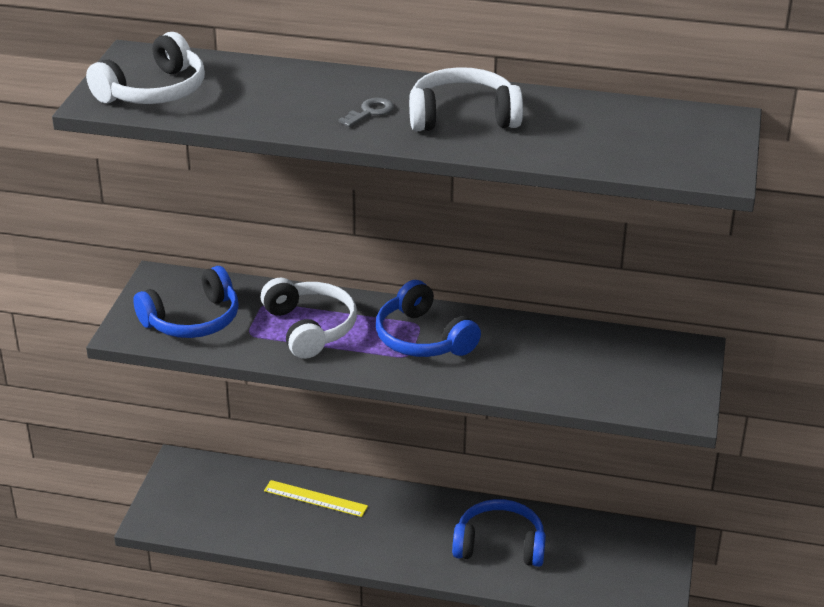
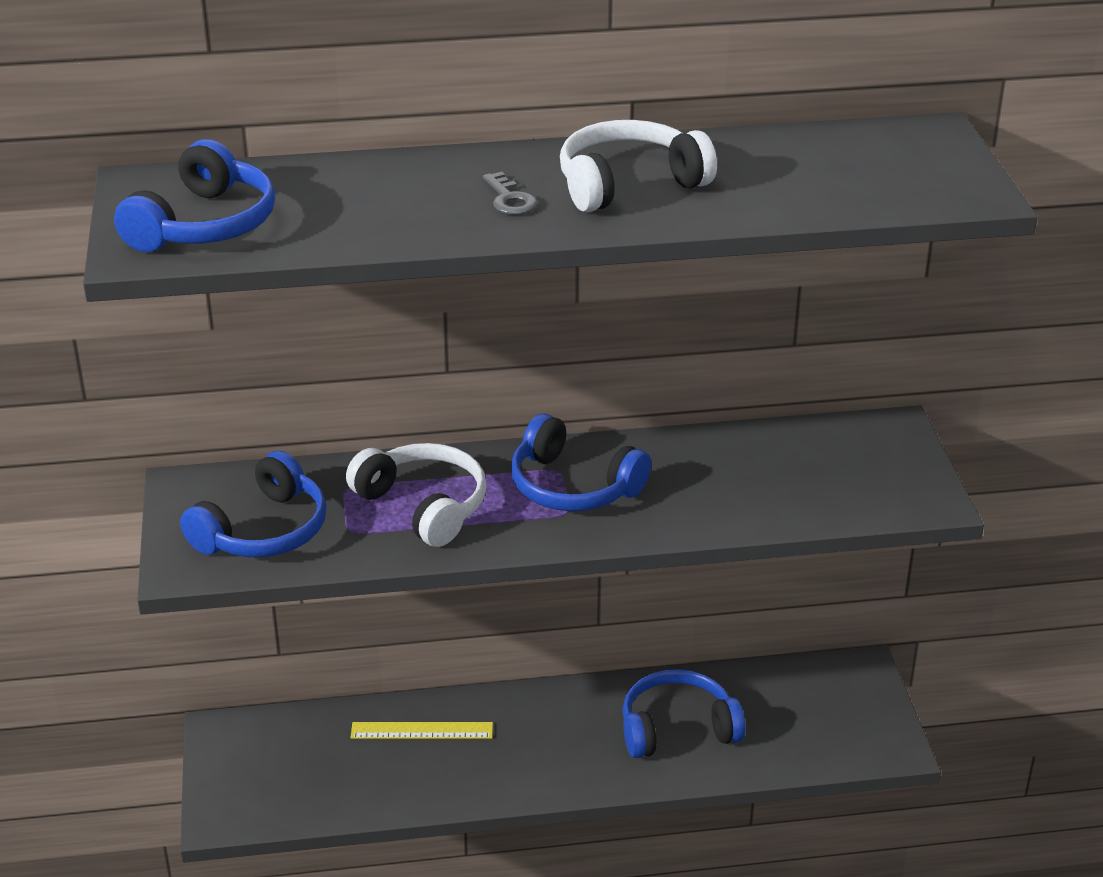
camera: 20 degrees left, 0 degrees up
white headphones [86,32,205,104] -> blue headphones [114,139,275,252]
grey key [338,98,394,127] -> grey key turned 135 degrees clockwise [483,172,537,215]

